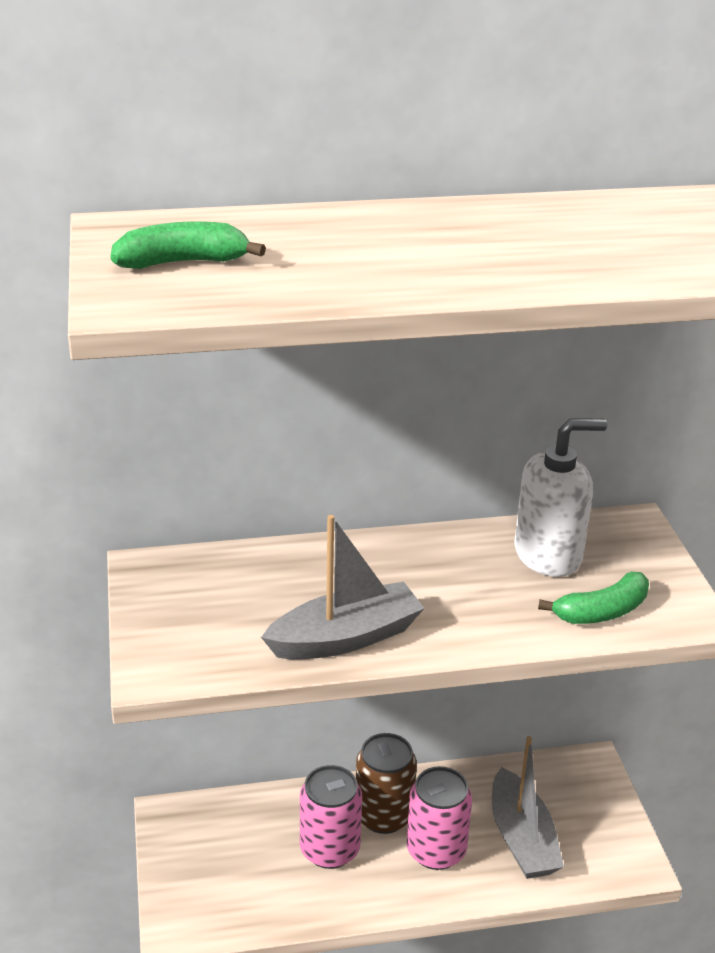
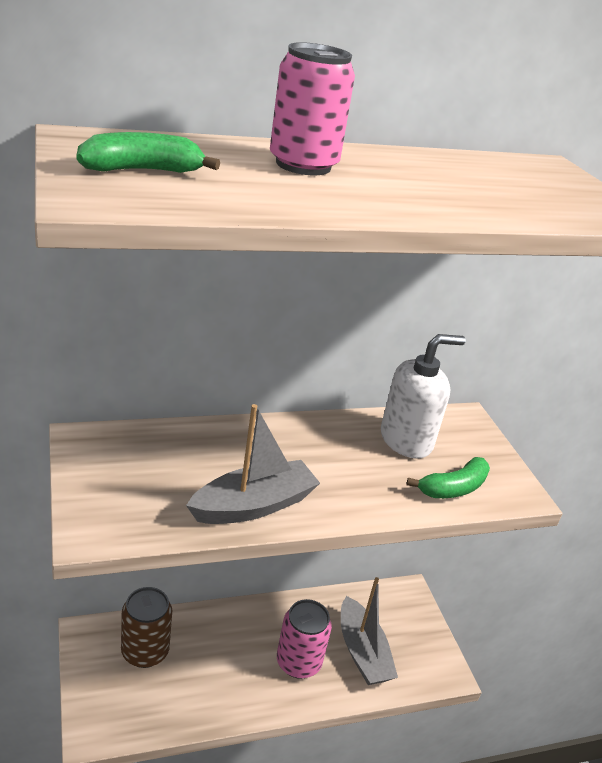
camera: 10 degrees left, 0 degrees up
pink can [300,765,362,869] -> pink can moved to [270,42,355,175]
brown can [356,733,417,834] -> brown can moved to [121,587,172,668]

